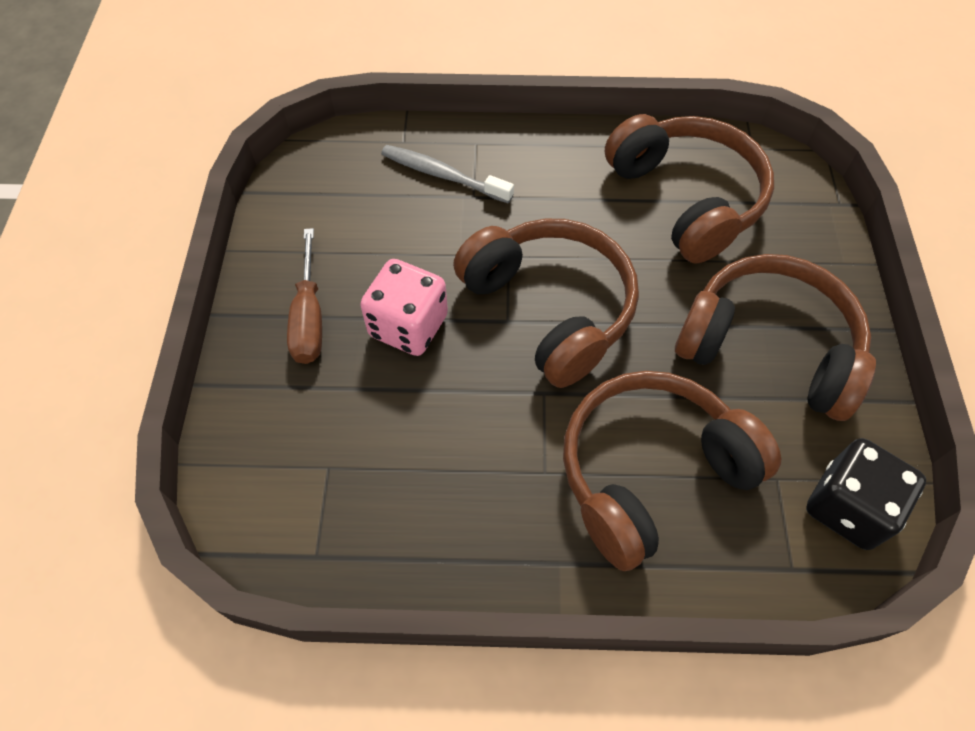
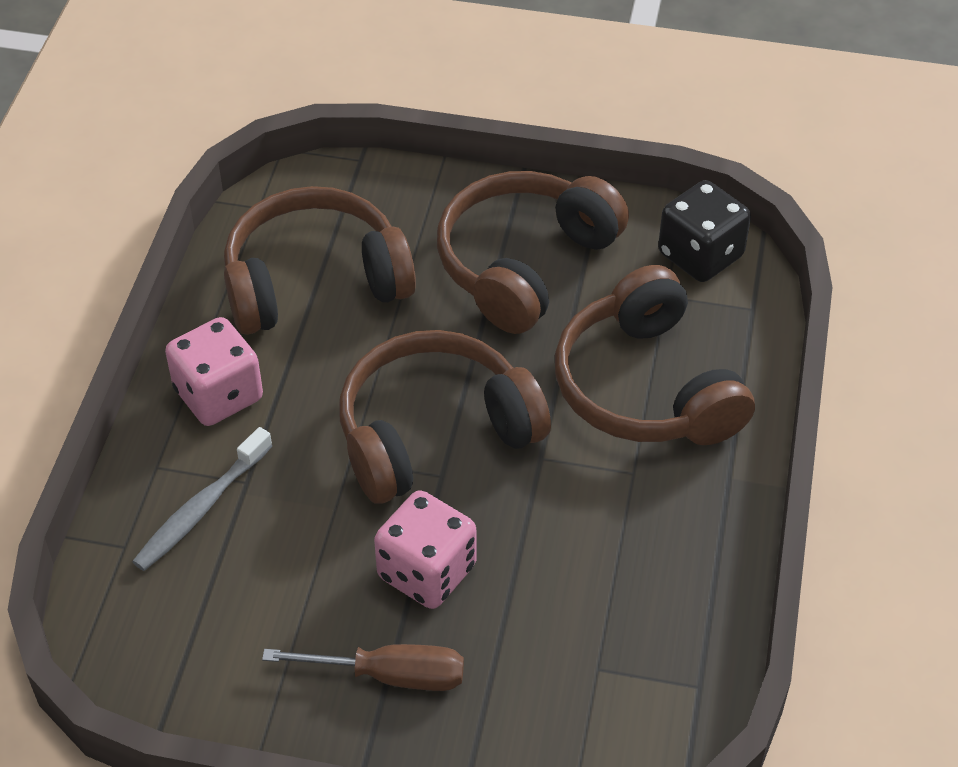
camera: 80 degrees left, 10 degrees down
none -> pink dice [165,317,263,426]

